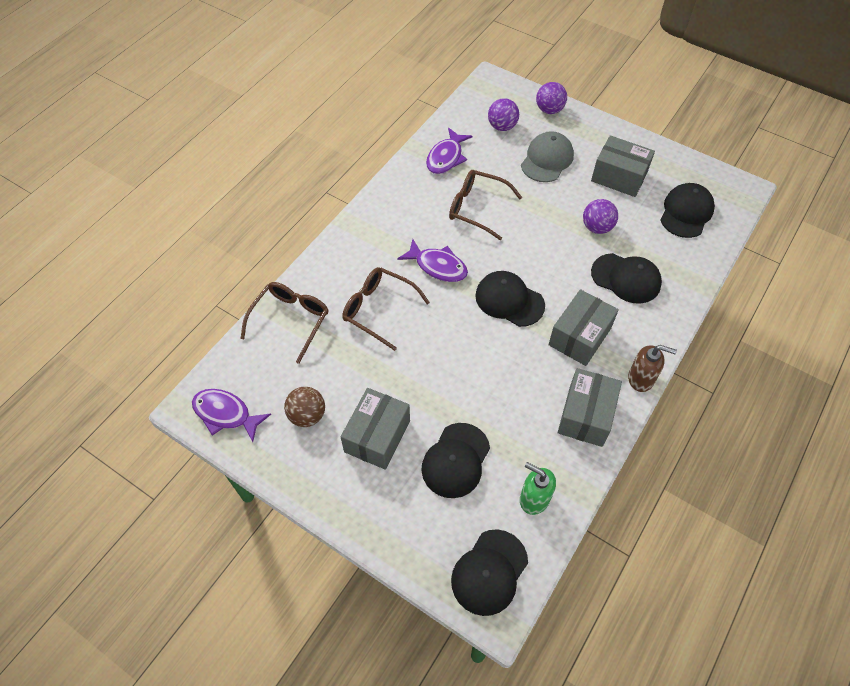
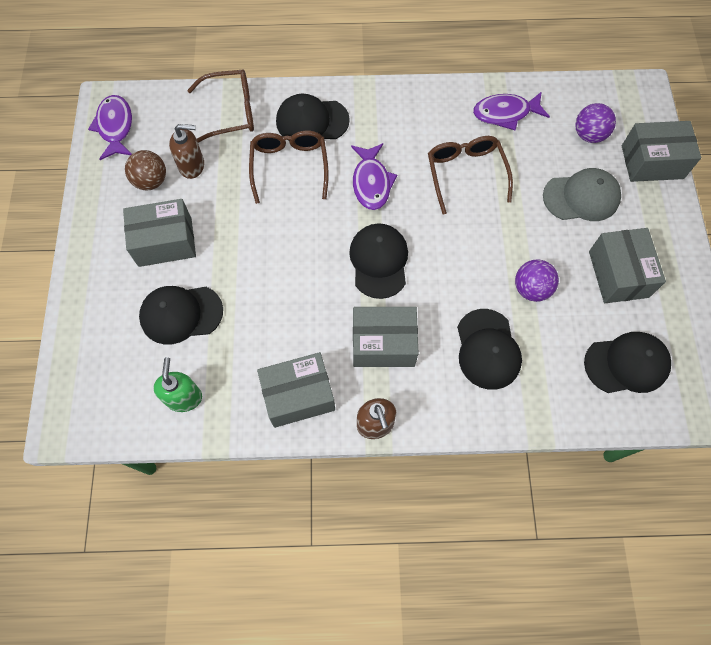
camera: 55 degrees right, 10 degrees up
black cap [451,529,528,616] -> black cap moved to [276,94,350,141]
purple ball [536,82,567,114] -> grey box [622,121,701,182]
none -> brown soap dispenser [169,124,204,179]

